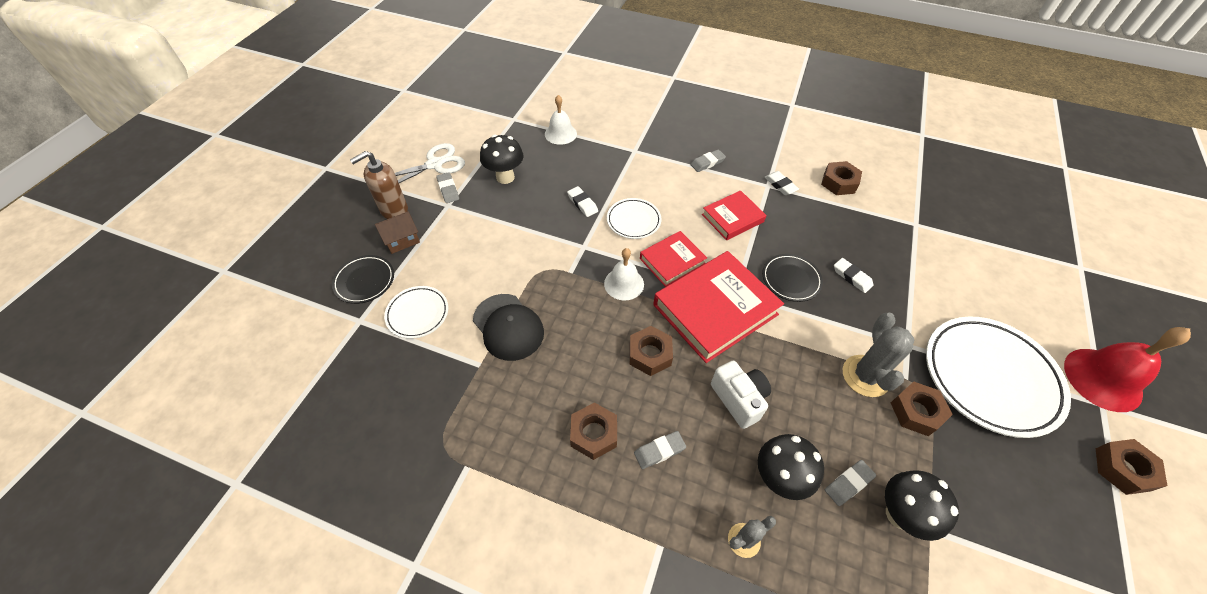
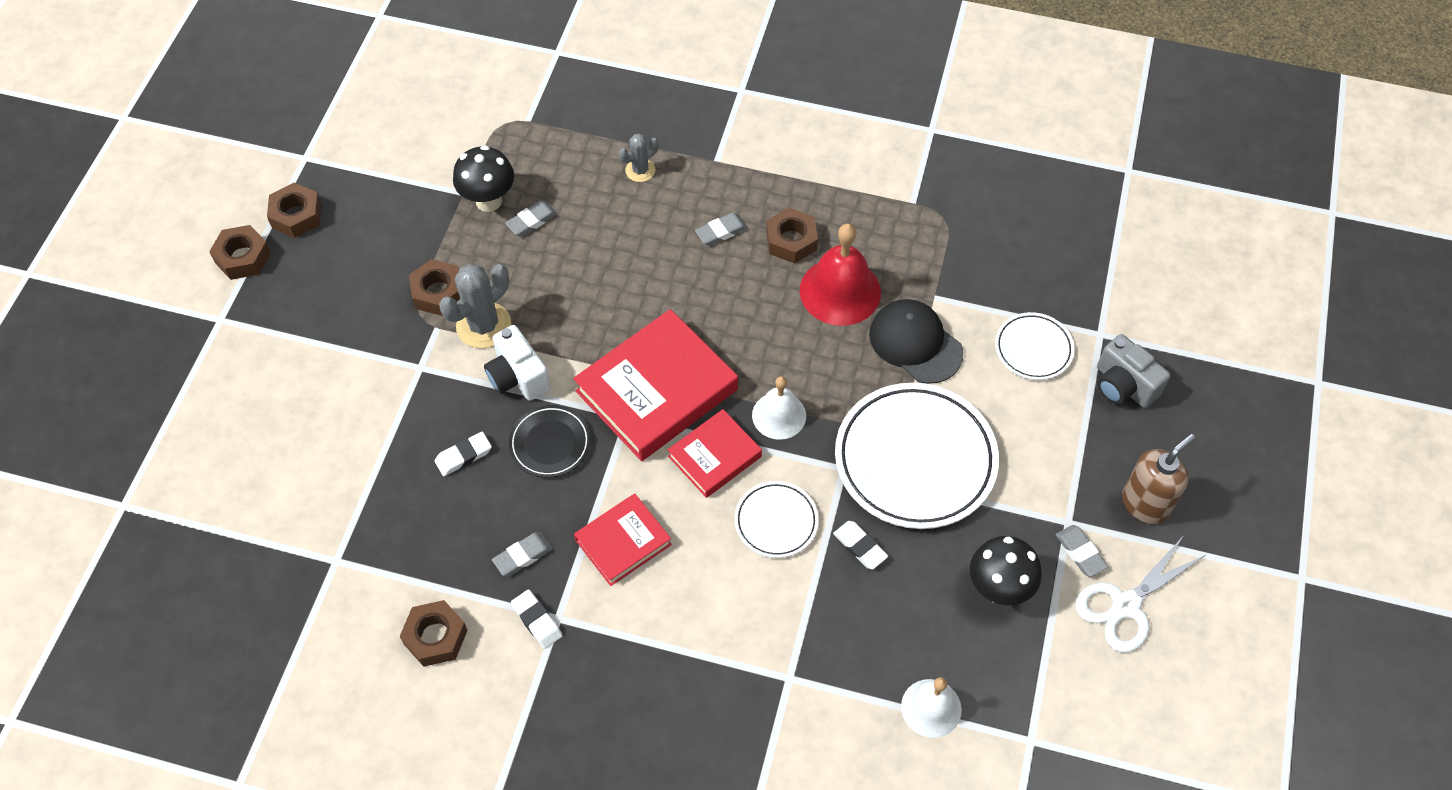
camera: 175 degrees right, 5 degrees up
black plate [332,255,394,304] -> grey camera [1097,334,1170,408]
brown house [375,211,420,254] -> none
brown nut [629,326,673,376] -> brown nut moved to [267,183,322,238]
grey eraser [690,149,726,172] -> grey eraser moved to [492,533,553,576]
white camera [711,361,771,429] -> white camera moved to [484,325,551,401]
black mushroom [758,434,824,500] -> none
white eraser [834,258,873,293] -> white eraser turned 75 degrees counterclockwise [435,432,492,476]
grey cactus [843,313,914,397] -> grey cactus turned 45 degrees clockwise [439,264,511,348]
white plate [926,316,1071,438] -> white plate moved to [835,383,999,529]
red bell [1064,327,1191,412] -> red bell moved to [800,223,881,326]

